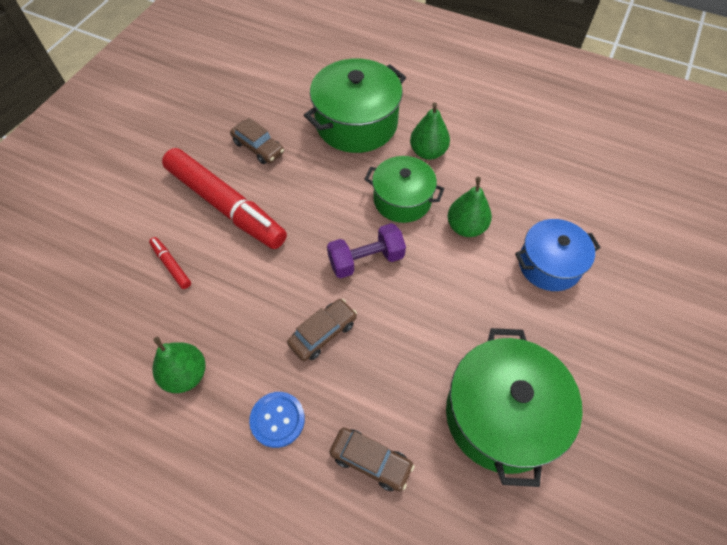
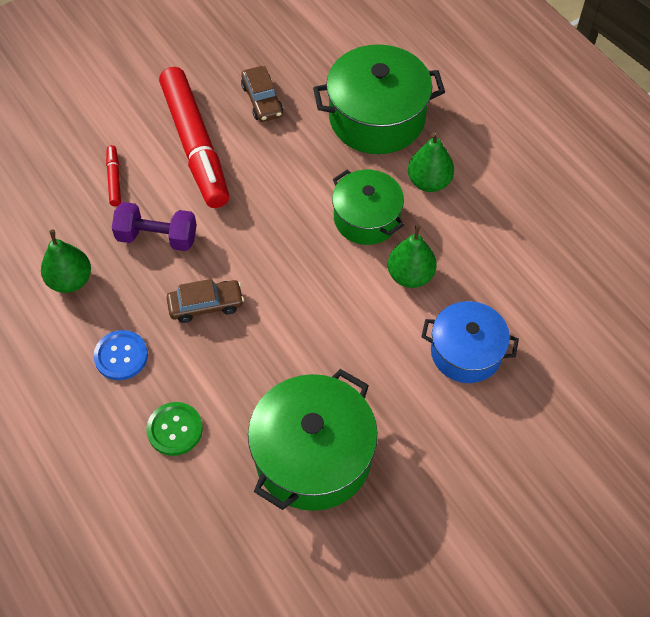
camera: 30 degrees right, 0 degrees up
purple dumbbell [327,223,406,278] -> purple dumbbell moved to [112,202,197,251]
brown car [330,428,415,491] -> green button [146,402,203,456]

